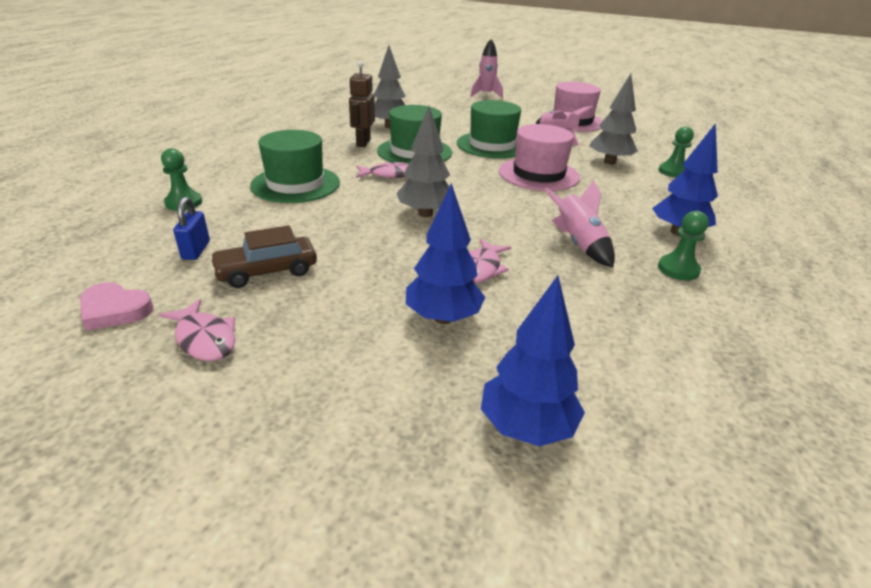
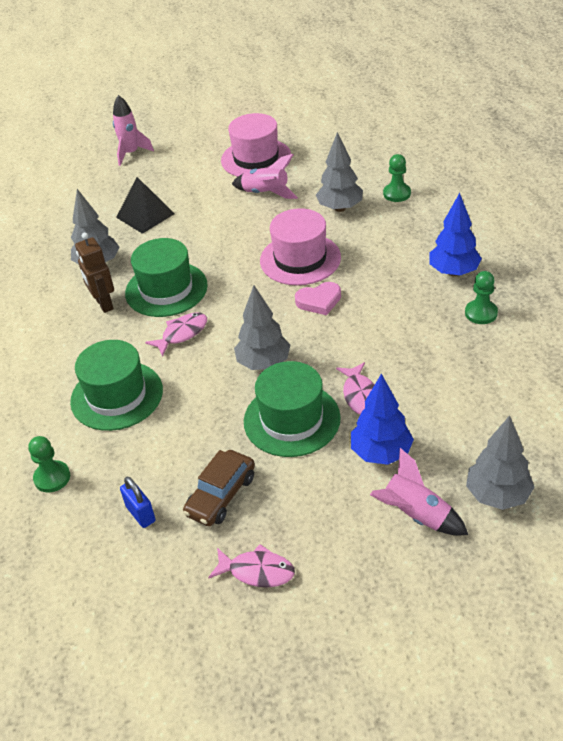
camera: 30 degrees left, 10 degrees up
pink heart [80,282,154,331] -> pink heart moved to [295,282,341,315]
green hat [457,100,521,158] -> green hat moved to [244,361,341,457]
blue tree [481,276,585,446] -> grey tree [466,416,535,510]
pink rocket [544,180,615,267] -> pink rocket moved to [370,448,468,536]
none -> black pyramid [116,177,175,234]

